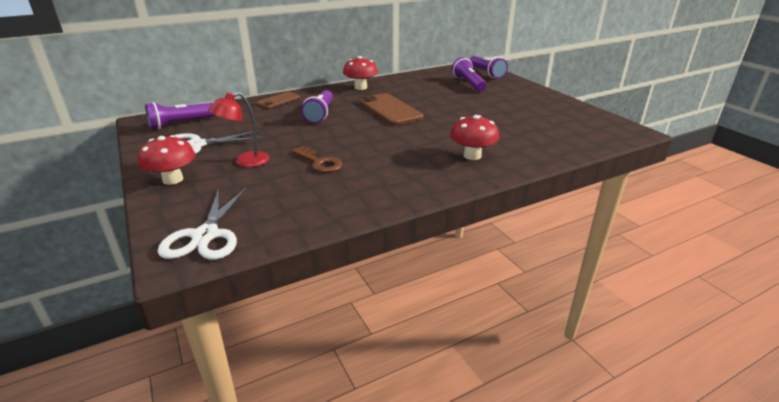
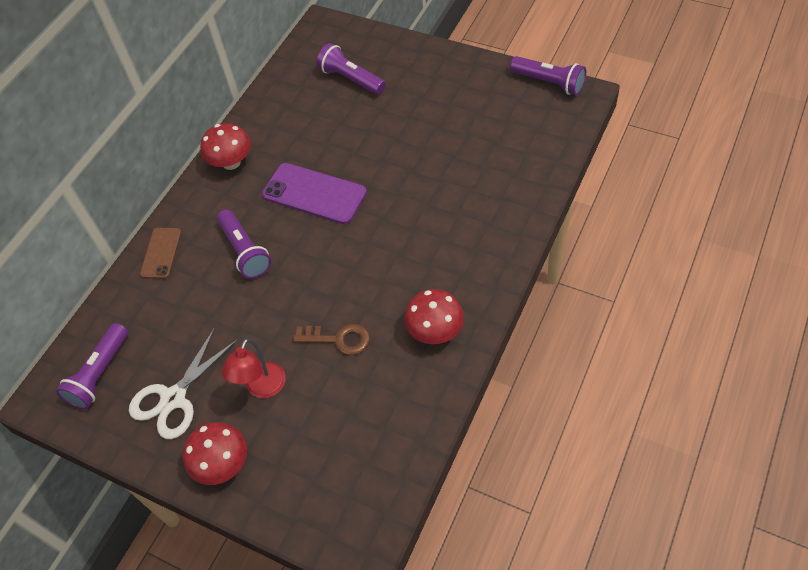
camera: 30 degrees left, 25 degrees up
white scissors [158,187,247,260] -> none
brown phone [359,93,424,125] -> purple phone [262,163,367,224]
red mushroom [450,115,499,160] -> red mushroom moved to [404,289,464,344]
purple flashlight [470,56,508,79] -> purple flashlight moved to [510,56,586,95]

